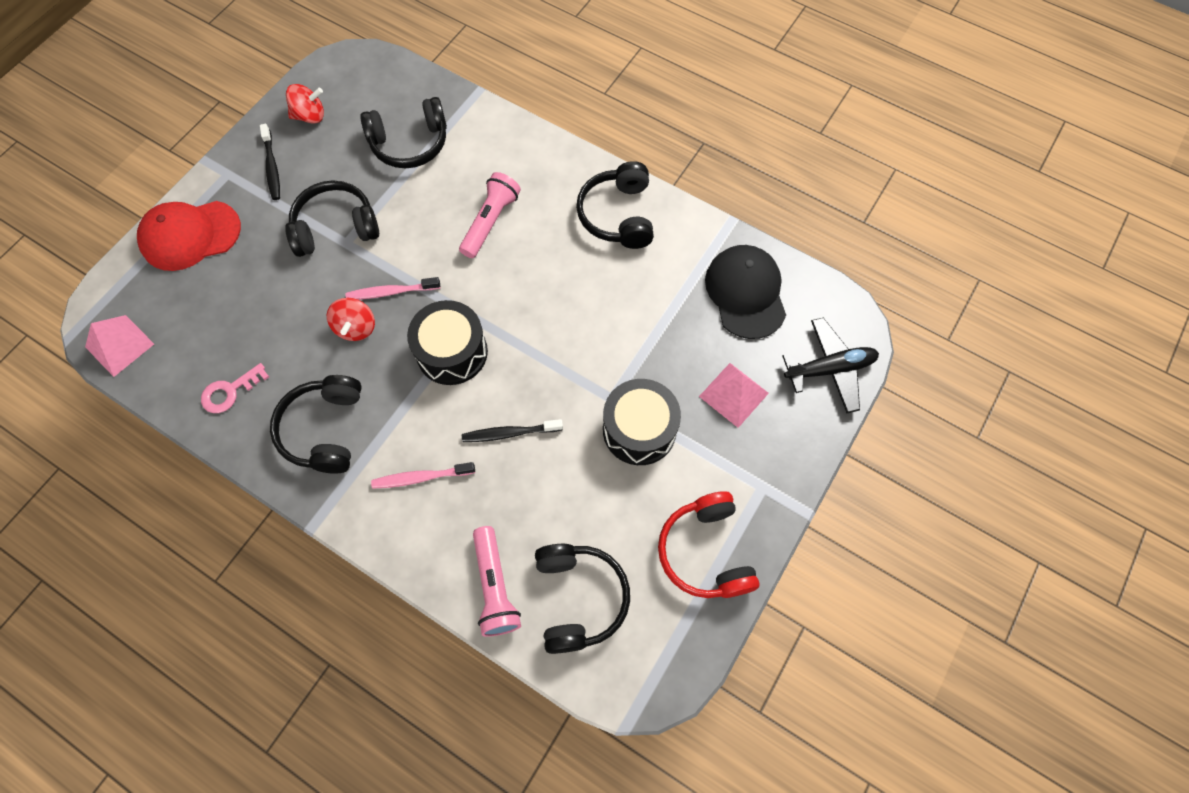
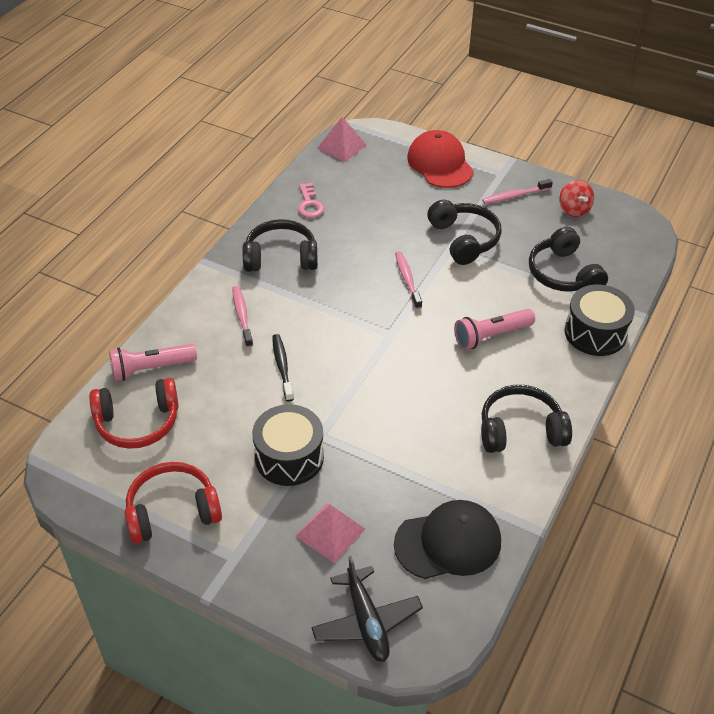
camera: 85 degrees right, 20 degrees down
pink key [201,363,269,413] -> pink key turned 150 degrees counterclockwise [298,183,324,218]
black toothbrush [260,124,280,200] -> pink toothbrush [482,179,553,204]
red spinning top [327,298,375,341] -> none
black drum [407,300,488,385] -> black drum moved to [565,285,635,356]
pink flashlight [459,172,521,258] -> pink flashlight turned 135 degrees clockwise [454,309,535,350]
black headphones [535,544,630,654] -> red headphones [89,378,179,449]

